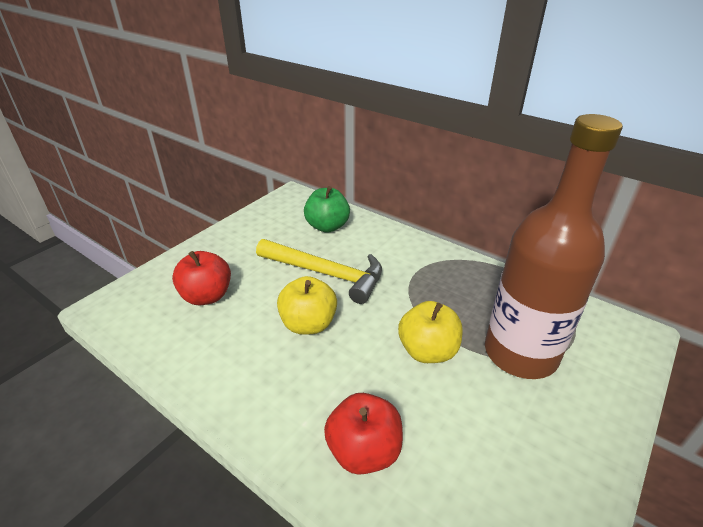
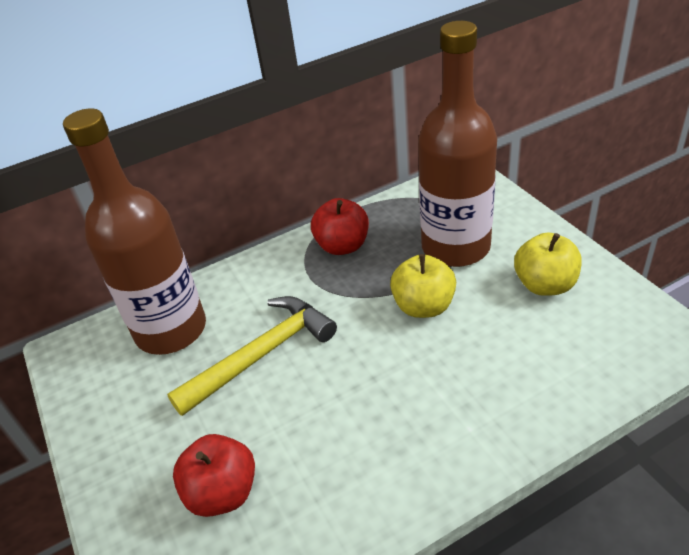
camera: 60 degrees left, 5 degrees up
yellow apple [277,276,337,335] -> yellow apple moved to [514,232,582,296]
green apple [304,186,350,233] -> brown bottle [63,108,206,355]
red apple [324,393,403,475] -> red apple moved to [311,198,369,255]

